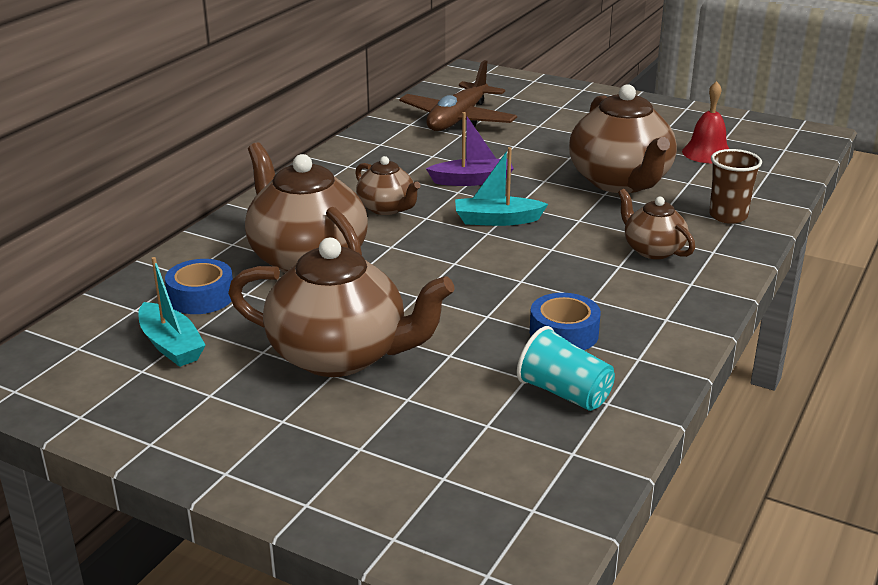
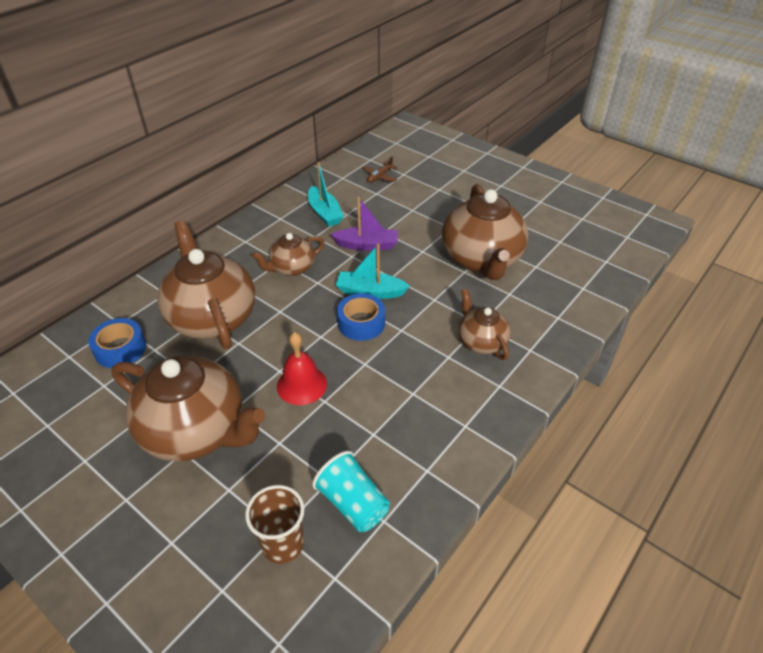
camera: 10 degrees right, 15 degrees up
turquoise boat [138,257,206,367] -> turquoise boat moved to [308,162,344,227]
brown teapot [355,156,420,215] -> brown teapot turned 90 degrees clockwise [252,233,325,276]
brown plane [399,60,517,131] -> brown plane [362,156,398,182], size x0.43
blue tape [530,293,601,350] -> blue tape moved to [337,293,385,341]
red bell [682,81,729,163] -> red bell moved to [277,332,327,405]
brown cup [709,149,762,224] -> brown cup moved to [245,485,305,564]

